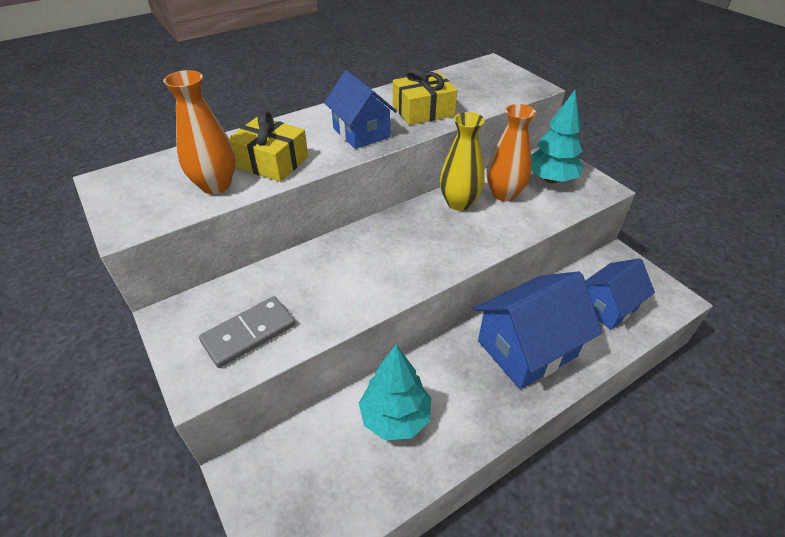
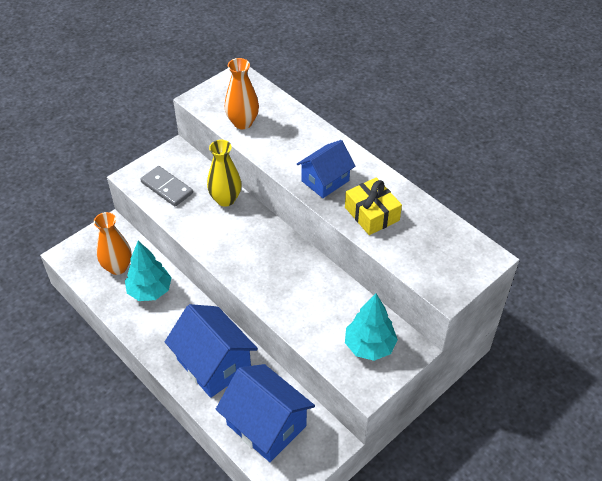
camera: 80 degrees right, 5 degrees up
yellow gift [228,111,308,182] -> none
yellow vase [440,112,485,211] -> yellow vase moved to [207,140,241,207]
orange vase [487,104,536,201] -> orange vase moved to [94,212,132,275]
blue house [585,258,655,330] -> blue house [216,364,315,462], size x1.55

